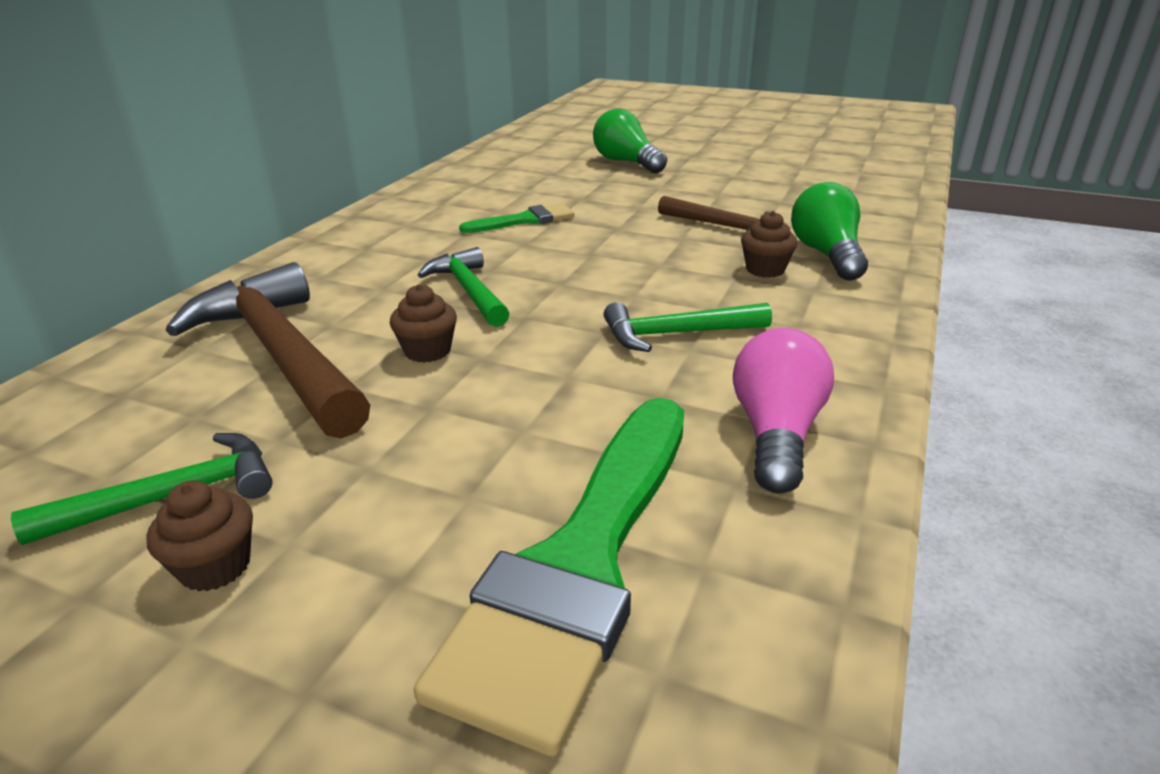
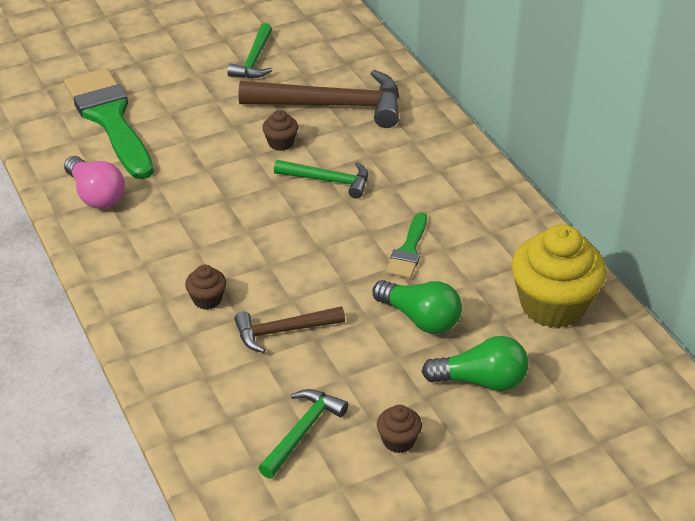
camera: 130 degrees right, 10 degrees up
brown cupcake [146,481,253,592] -> brown cupcake moved to [377,405,422,453]
green hammer [604,302,772,352] -> green hammer moved to [258,389,348,479]
green light bulb [791,182,868,281] -> green light bulb moved to [372,280,462,334]
none -> yellow cupcake [511,224,606,328]

